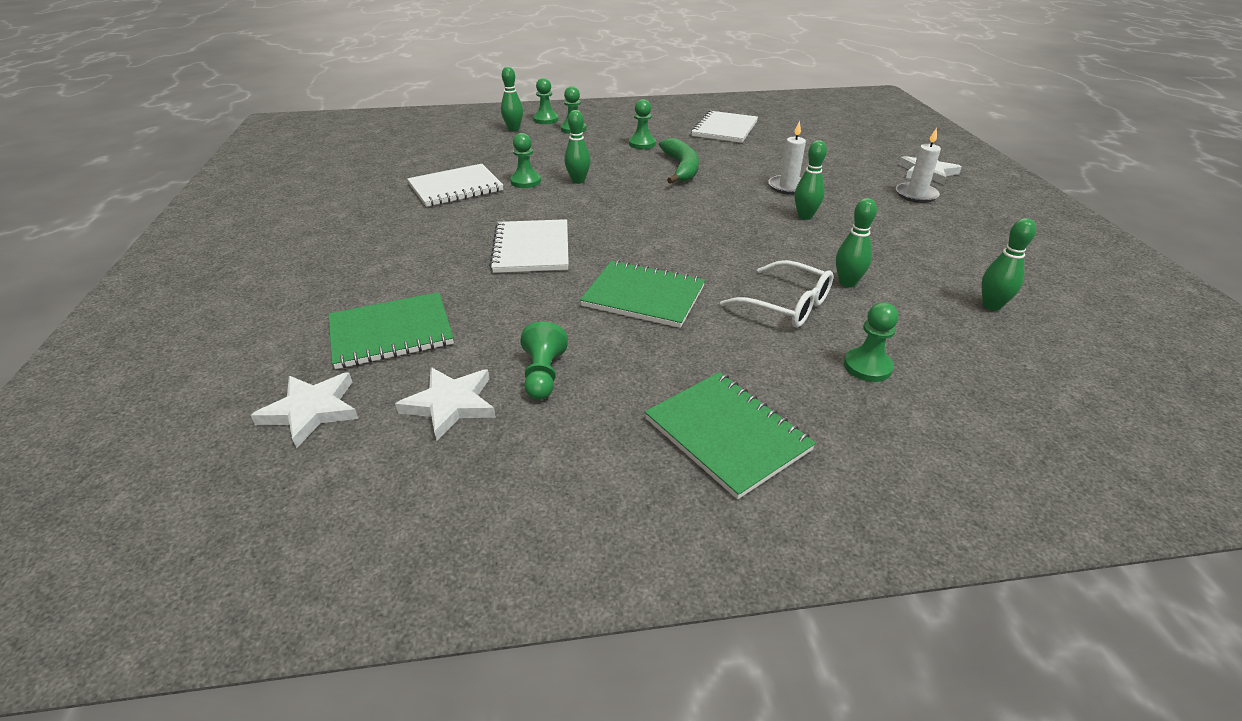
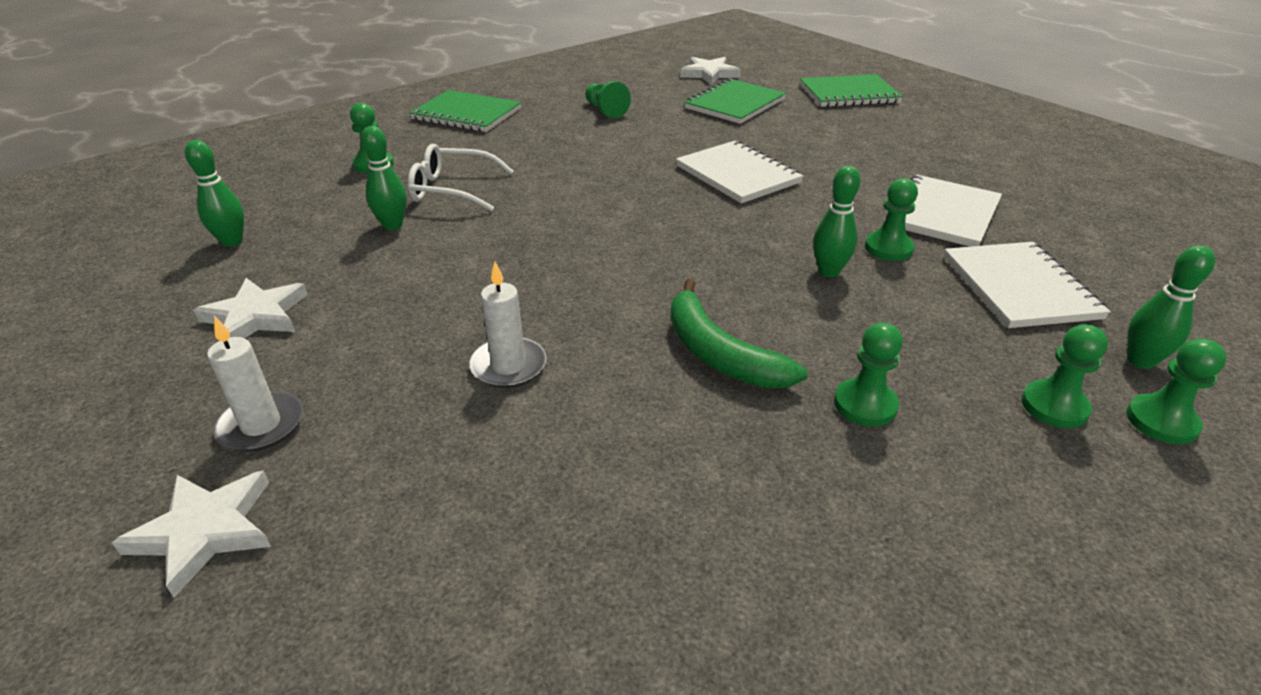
camera: 150 degrees right, 0 degrees up
white star [395,367,496,441] -> white star moved to [193,278,308,338]
green notebook [580,260,705,328] -> green notebook moved to [800,74,903,107]
white notebook [691,110,758,143] -> white notebook moved to [944,242,1111,328]
green bowling pin [795,140,827,220] -> none

